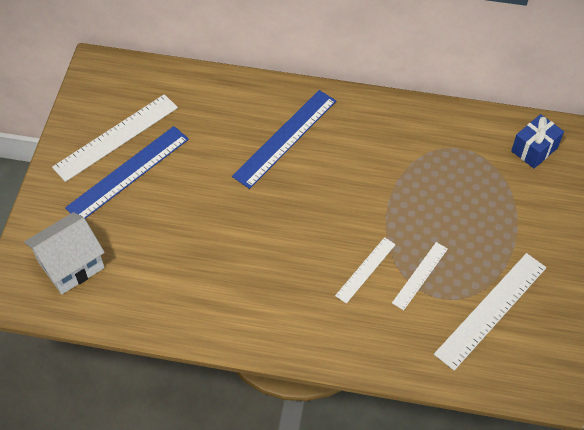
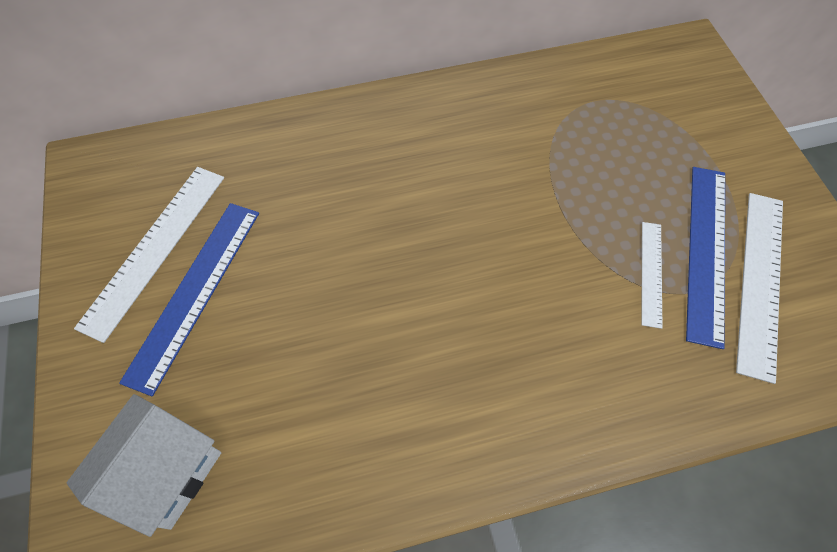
camera: 25 degrees left, 5 degrees up
blue ruler [232,90,336,189] -> blue ruler moved to [686,167,725,349]
white ruler [335,237,396,304] -> none
blue gift [511,114,564,169] -> none

